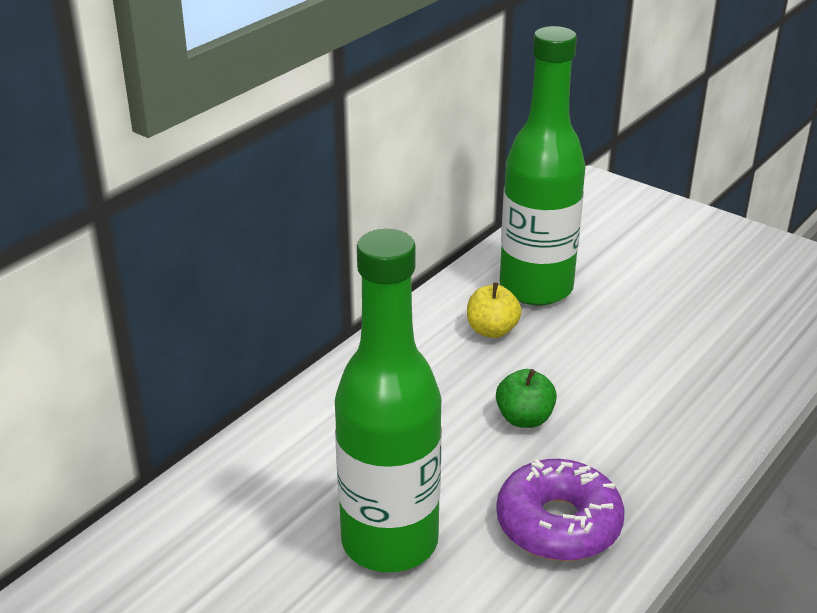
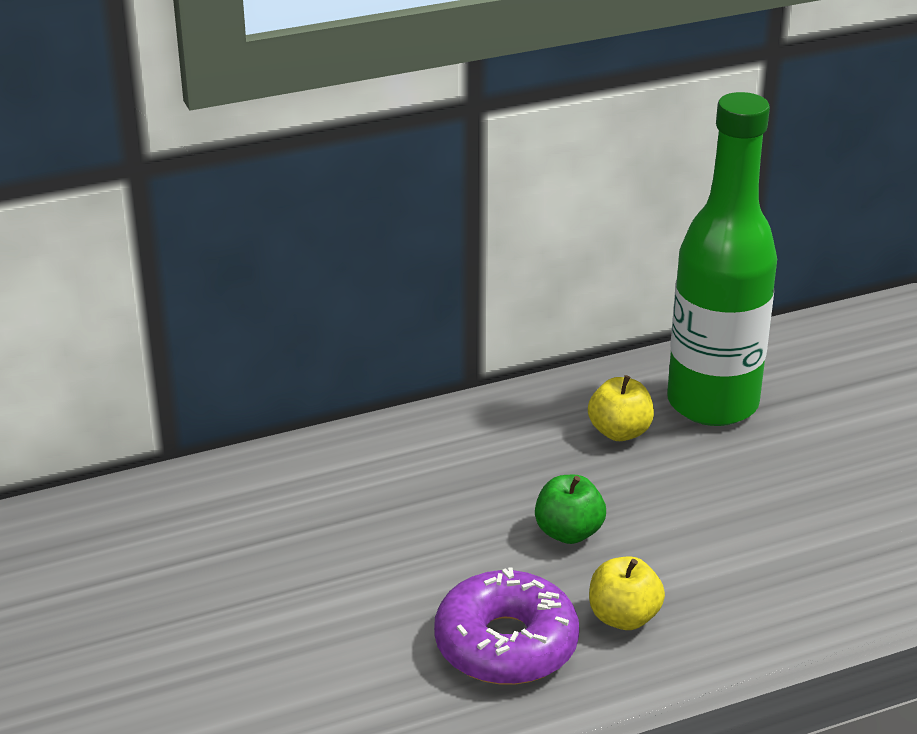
camera: 30 degrees right, 0 degrees up
green bottle [335,229,442,572] -> none
none -> yellow apple [589,556,665,630]

